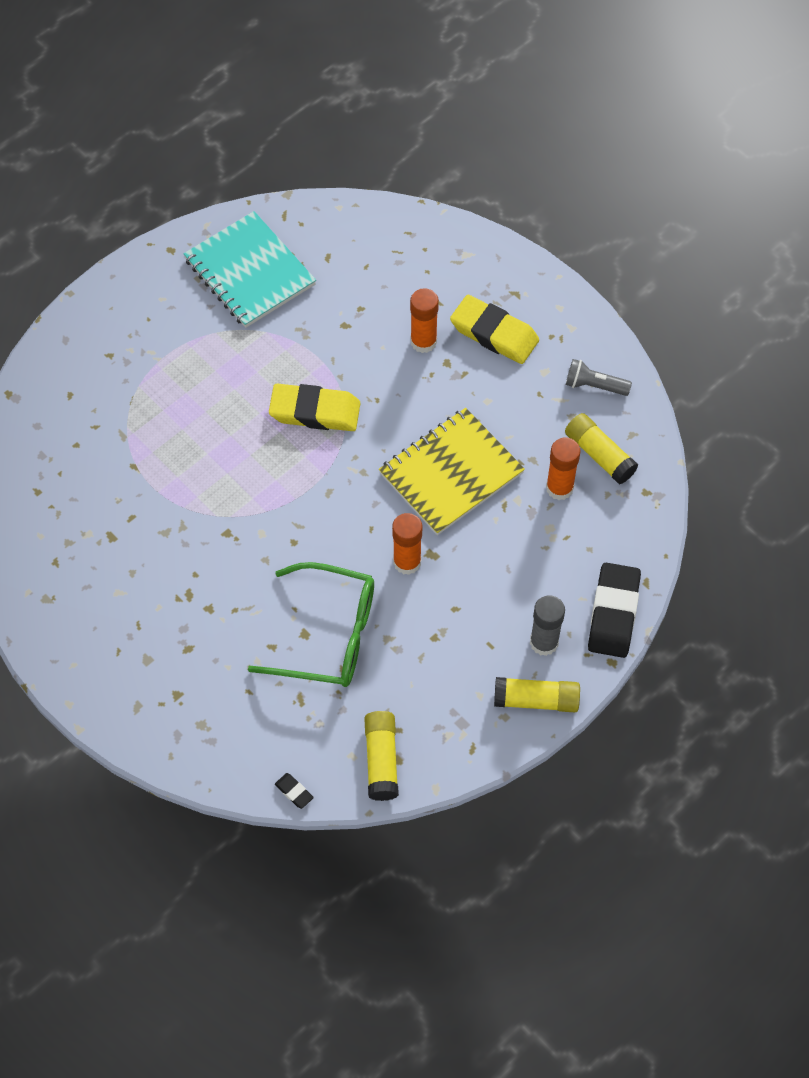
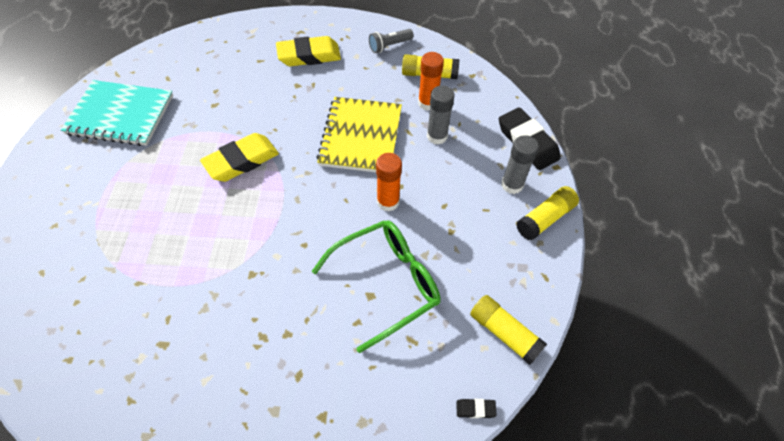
camera: 45 degrees left, 5 degrees down
orange glue stick [410,288,439,353] -> none
none -> grey glue stick [427,86,455,145]

